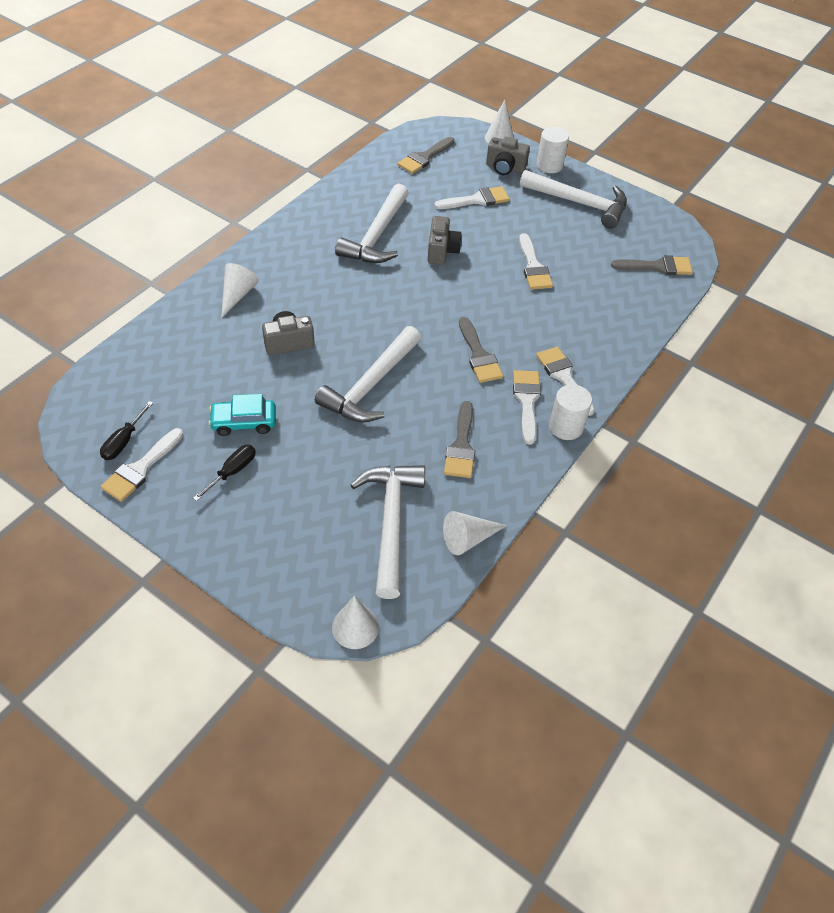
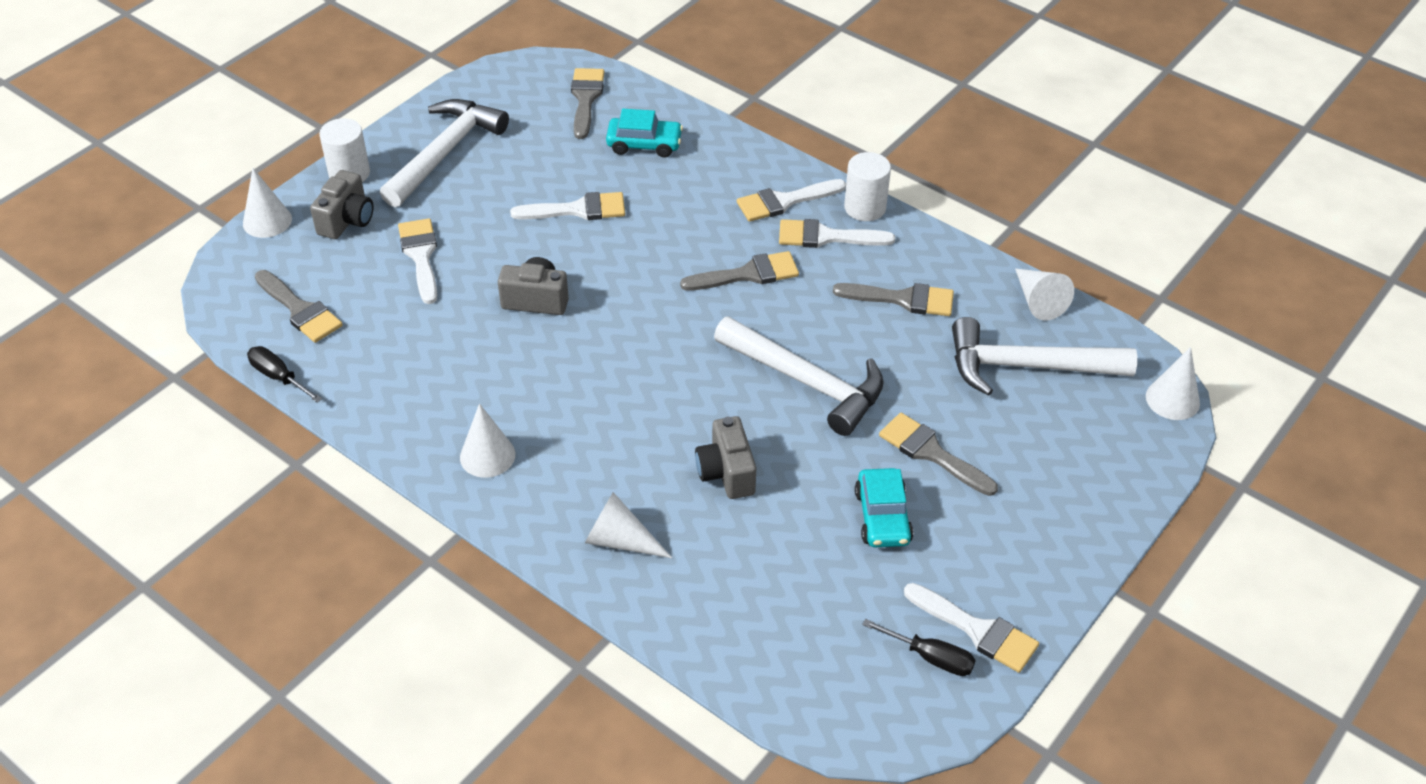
camera: 85 degrees left, 5 degrees down
black screwdriver [193,445,256,501] -> black screwdriver moved to [247,346,322,403]
white hammer [335,183,409,263] -> none
none -> white cone [460,403,515,478]
none -> turquoise car [606,109,683,158]
none -> grey brush [879,413,998,496]

